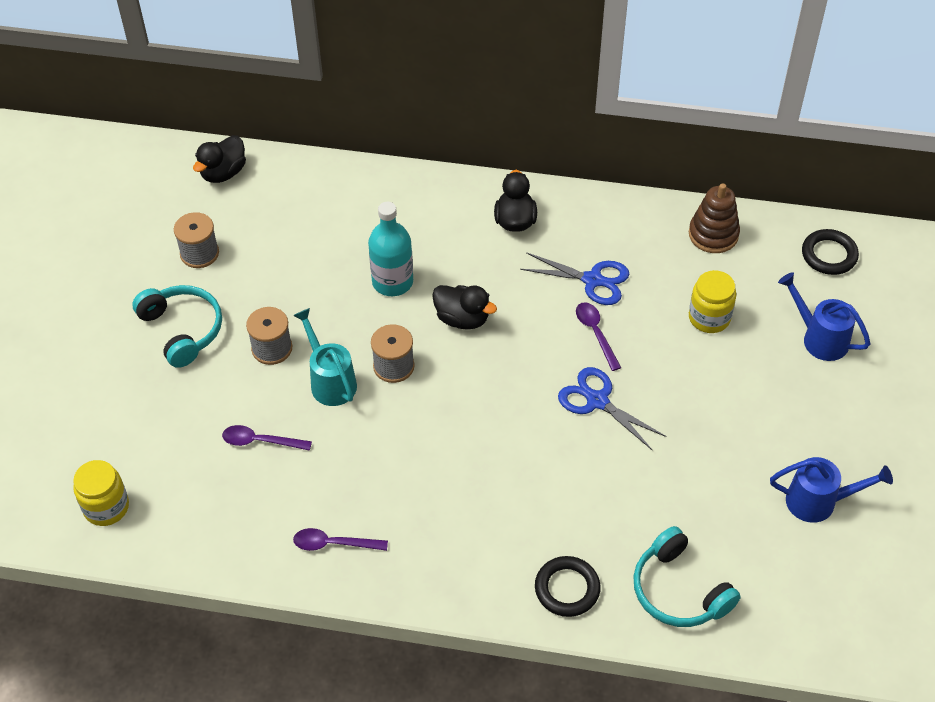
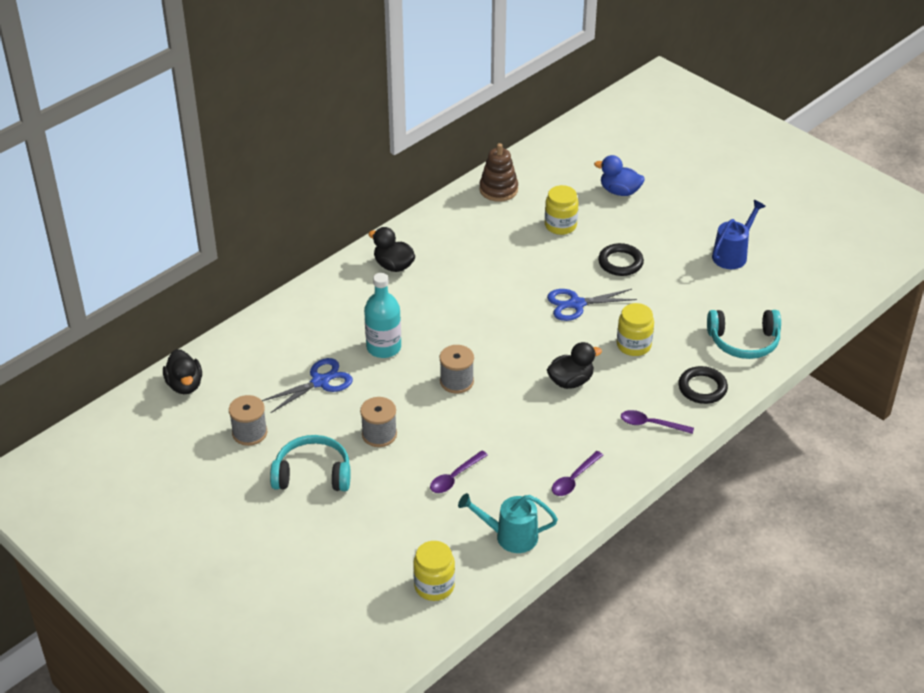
camera: 55 degrees left, 10 degrees down
turquoise watering can [293,308,357,406] -> turquoise watering can moved to [458,493,558,553]
black duck [432,285,497,330] -> black duck moved to [547,342,602,389]
blue scissors [520,252,629,305] -> blue scissors moved to [262,358,353,413]
purple spoon [576,302,621,371] -> purple spoon moved to [621,410,694,434]
blue watering can [778,272,870,361] -> blue duck [594,155,645,196]
black ring [802,229,859,275] -> black ring moved to [598,243,644,276]
none -> yellow jar [617,303,654,356]

